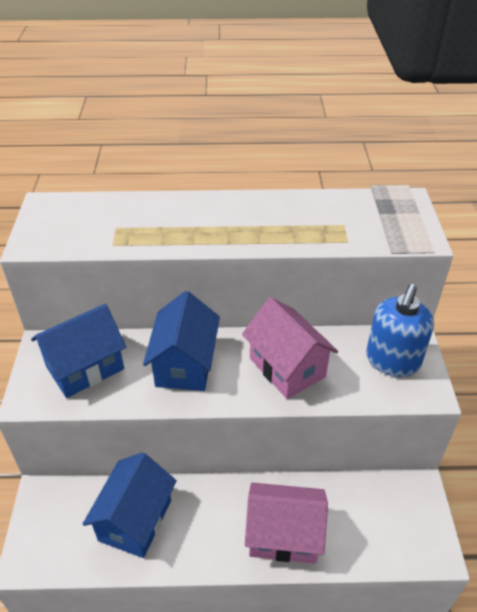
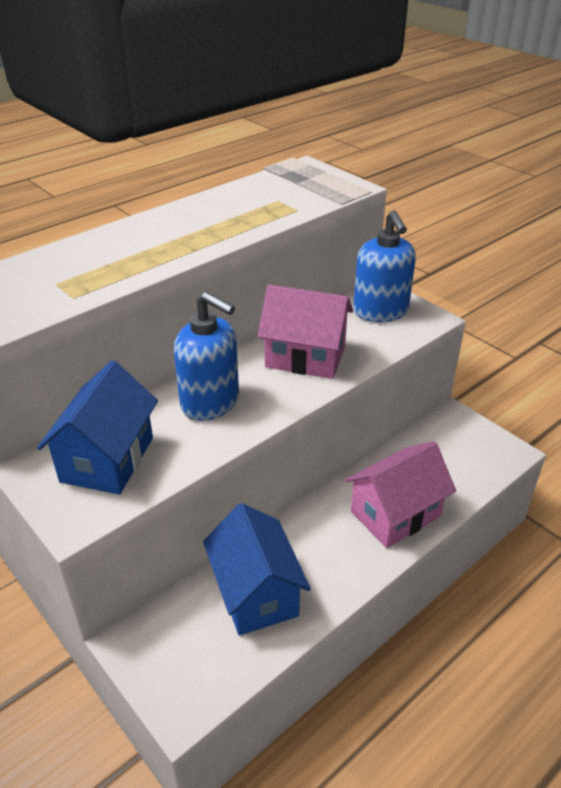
camera: 40 degrees left, 5 degrees down
blue house [143,291,220,391] -> blue soap dispenser [174,292,239,421]

